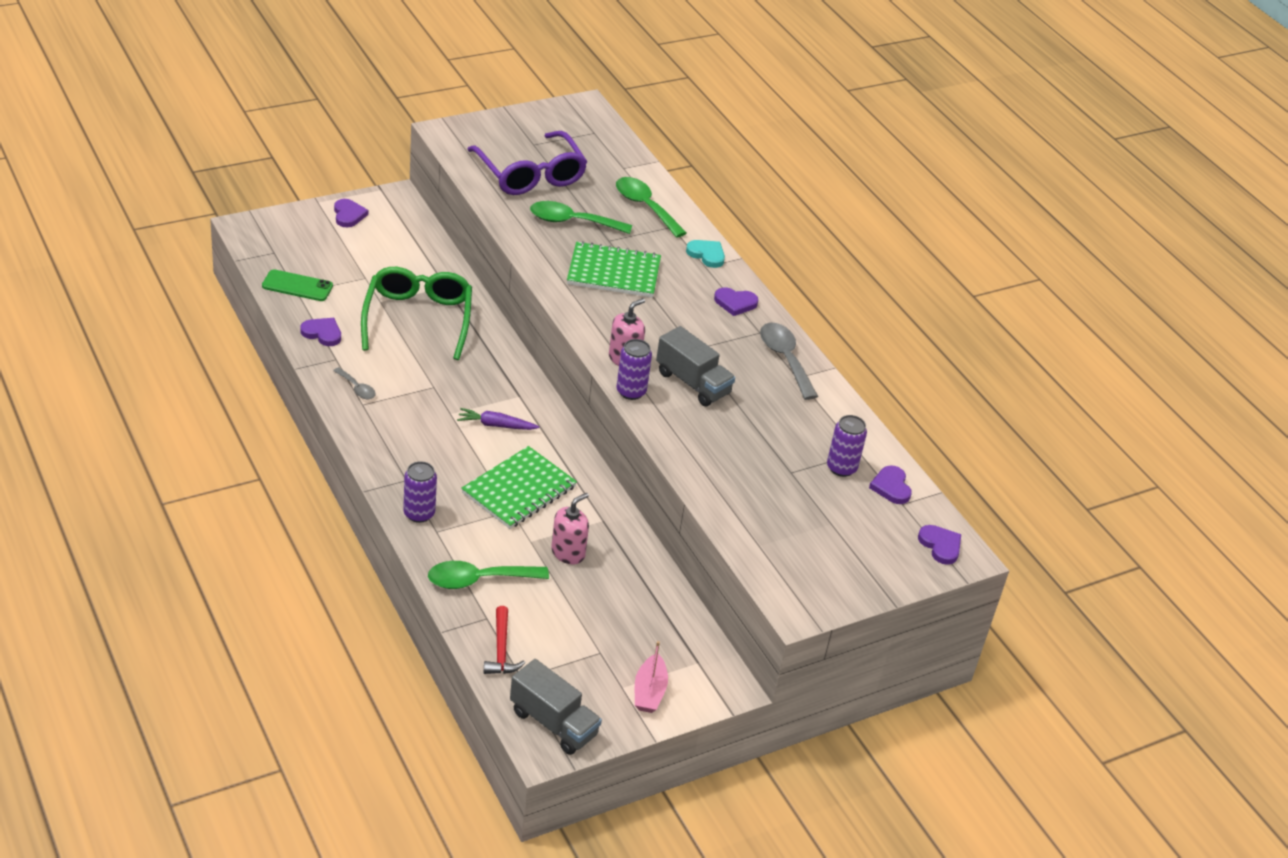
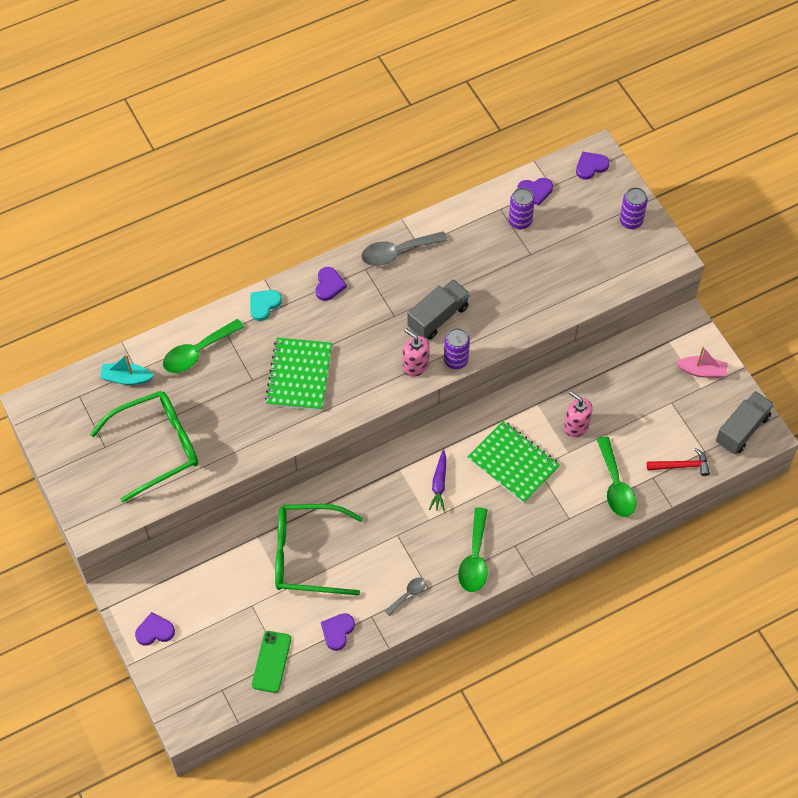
camera: 85 degrees left, 20 degrees up
purple can [403,461,437,523] -> purple can moved to [620,187,648,229]
purple glasses [467,131,587,195] -> green glasses [90,391,198,502]
green spoon [530,201,632,234] -> green spoon moved to [458,508,488,592]
none -> turquoise boat [100,354,154,385]

